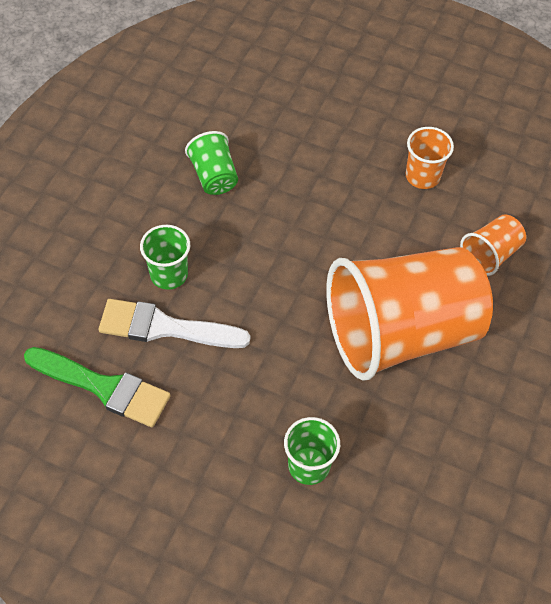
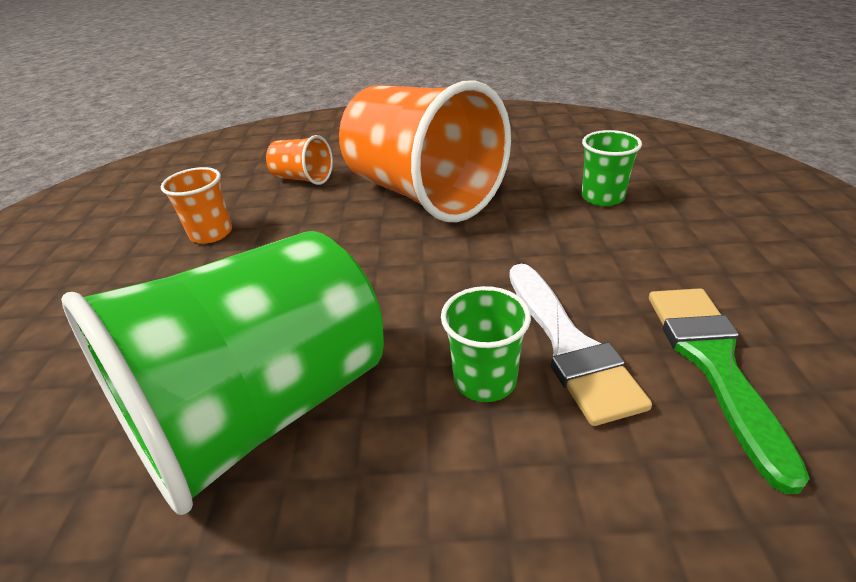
camera: 110 degrees left, 20 degrees down
green cup [185,131,238,195] -> green cup [61,231,384,515], size x2.37

